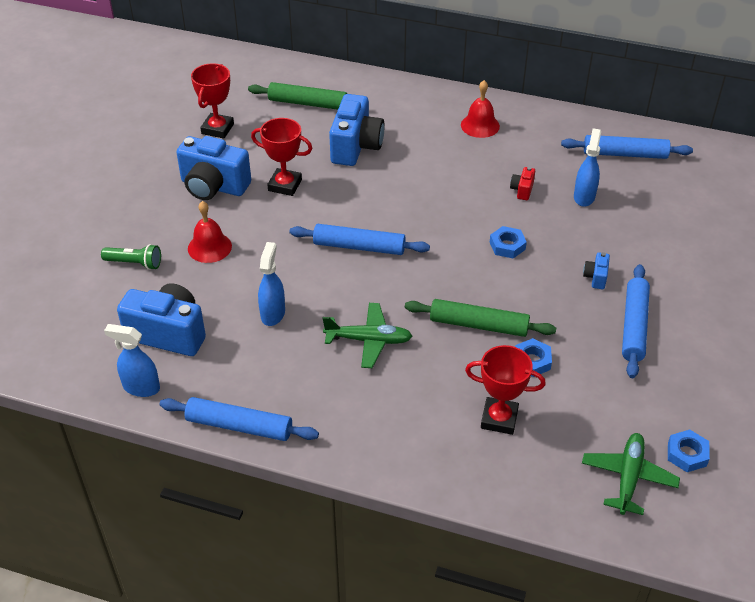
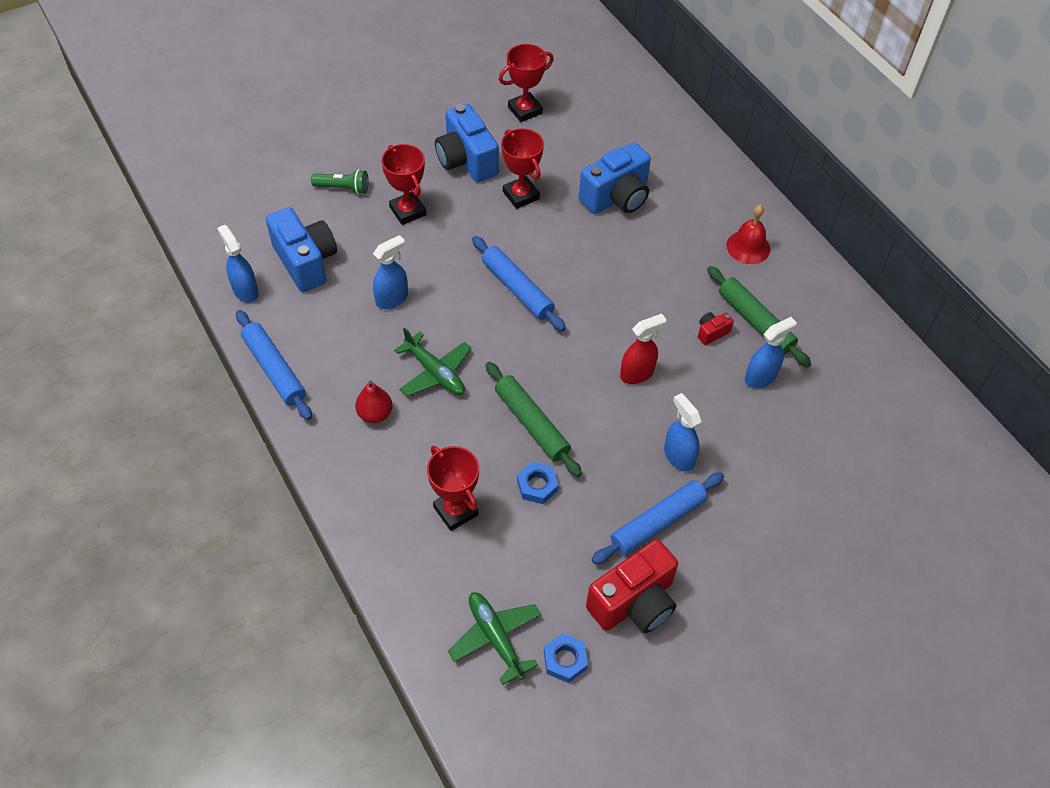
camera: 40 degrees right, 10 degrees up
green flashlight [101,244,161,270] -> green flashlight turned 45 degrees counterclockwise [311,169,368,194]
red bell [188,201,232,263] -> red trophy [381,144,426,225]
green rolling pin [248,82,347,110] -> green rolling pin moved to [707,266,811,368]
blue nut [490,226,527,259] -> red spray bottle [620,314,667,384]
blue rolling pin [561,135,693,159] -> none
green plane [582,433,680,515] -> green plane turned 90 degrees counterclockwise [448,592,541,685]
blue camera [583,252,610,289] -> blue spray bottle [664,393,702,472]
none -> red pear [355,380,393,423]
none -> red camera [586,539,678,633]

